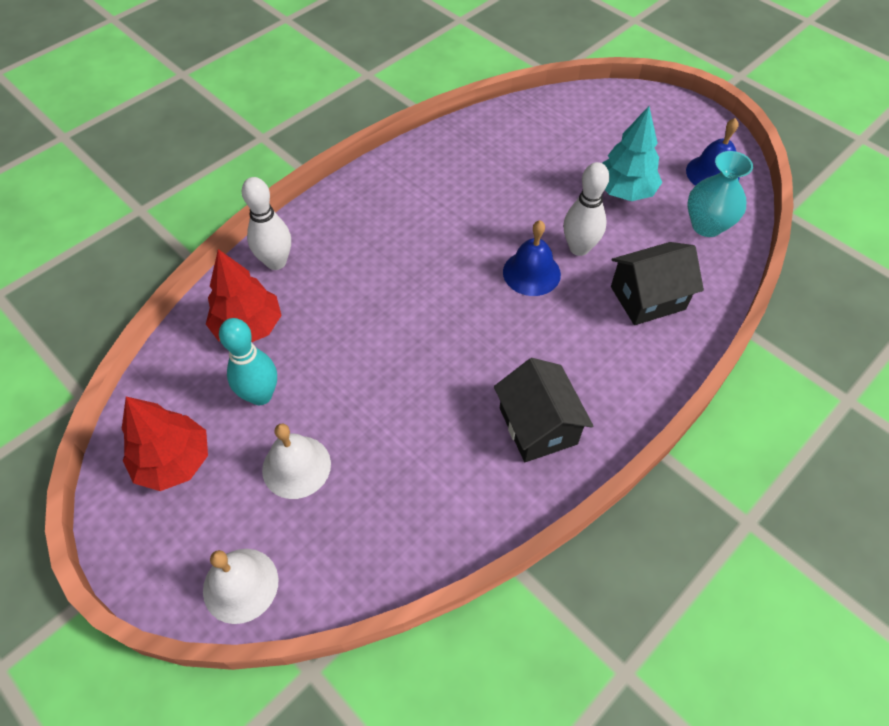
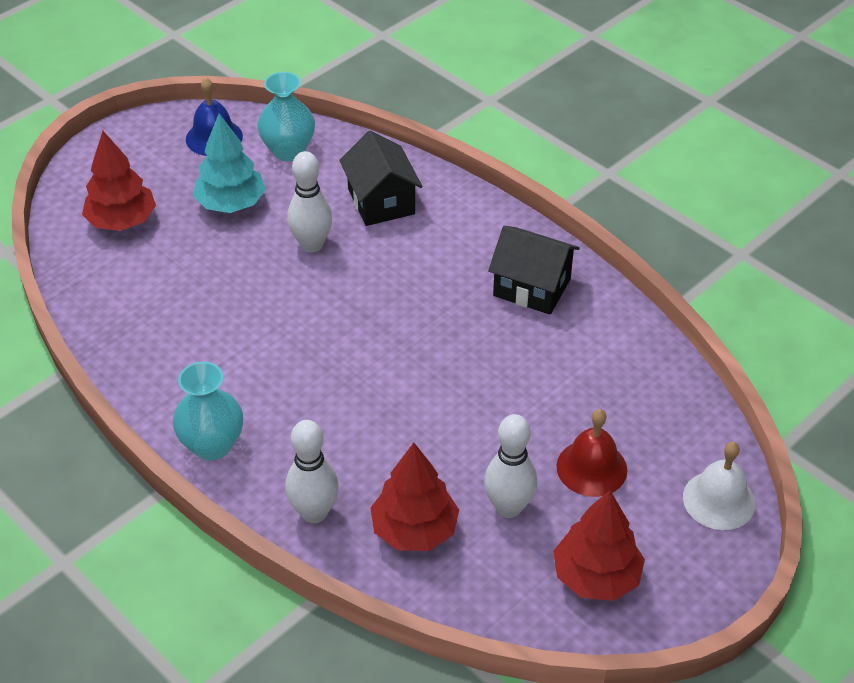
camera: 90 degrees left, 10 degrees down
turquoise bowling pin [219,318,277,405] -> white bowling pin [484,414,537,518]
white bell [262,423,331,499] -> red bell [556,409,627,497]
black house [494,358,593,462] -> black house turned 45 degrees clockwise [488,226,580,315]
blue bell [503,220,561,296] -> none
none -> red tree [82,131,156,231]
none -> turquoise vase [173,362,243,461]

